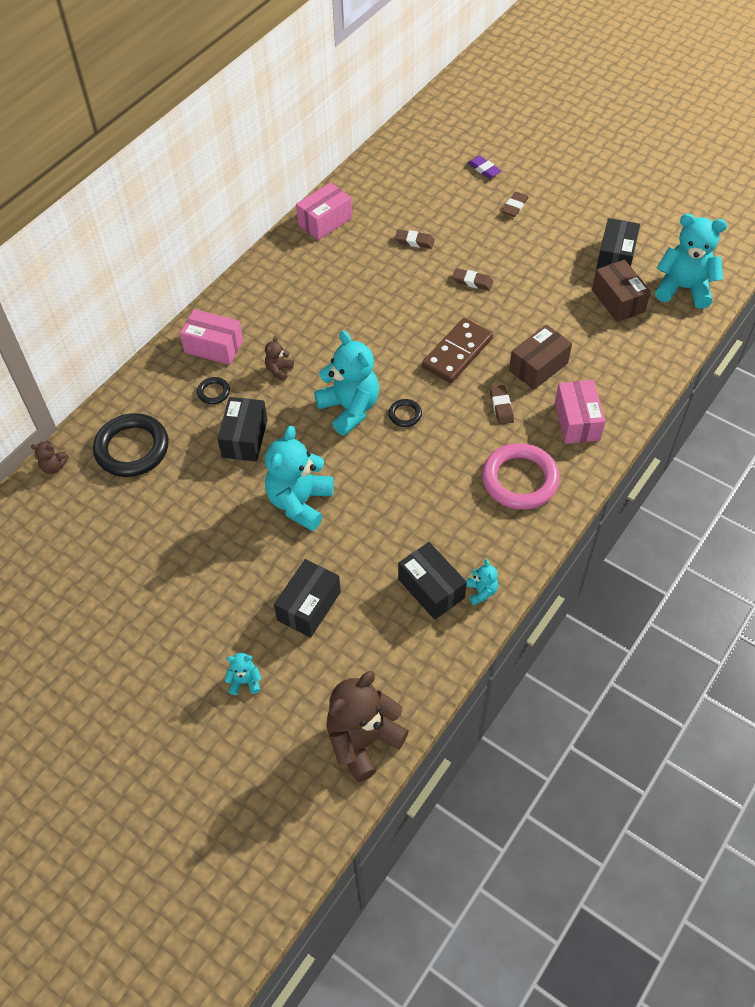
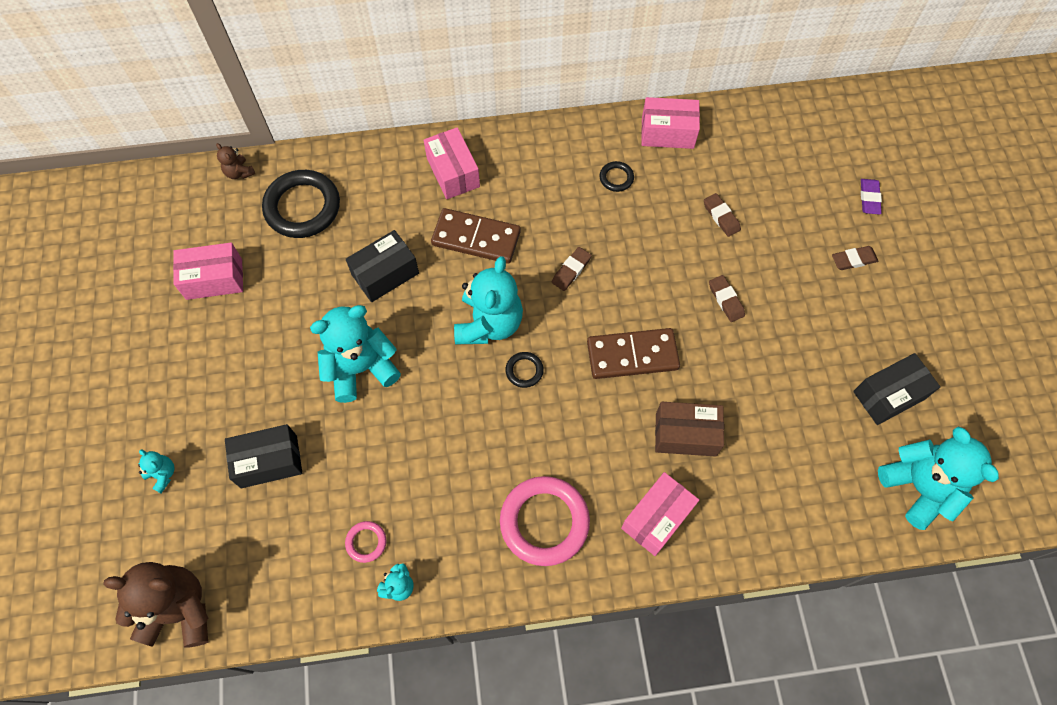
camera: 45 degrees right, 10 degrees up
black ring [197,377,230,404] -> black ring moved to [600,161,634,192]
brown teddy bear [265,336,294,381] -> brown domino [431,208,521,264]
black box [398,542,467,620] -> pink ring [345,521,386,563]
brown eraser [490,385,514,425] -> brown eraser moved to [552,247,592,291]
brown box [592,260,651,322] -> none
none -> pink box [173,243,243,300]

